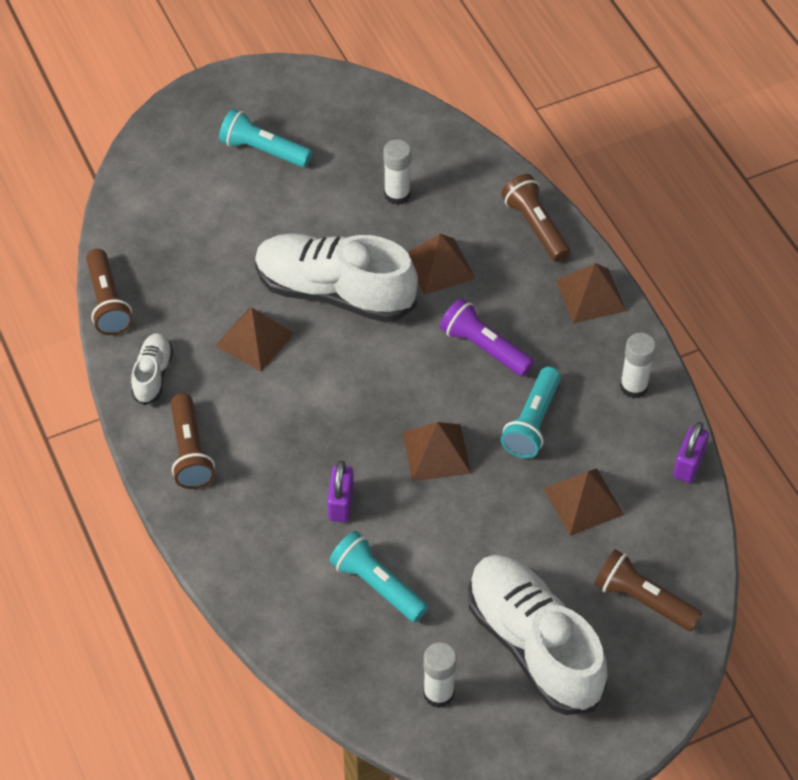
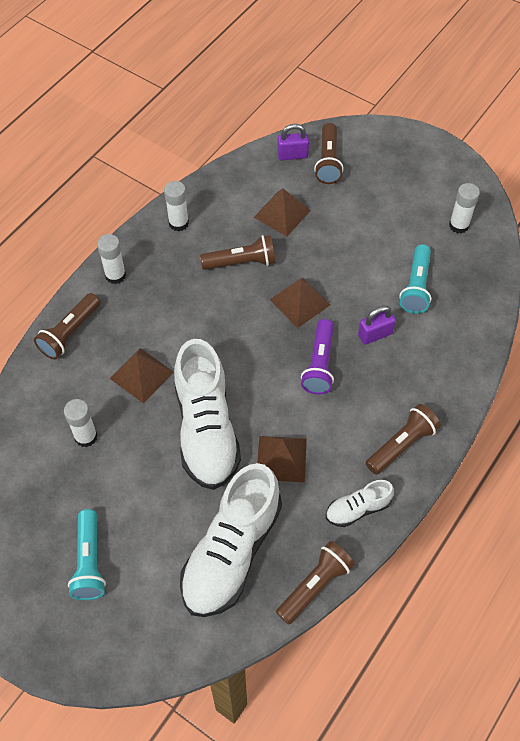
camera: 120 degrees left, 5 degrees up
purple flashlight [440,298,534,377] -> purple flashlight moved to [301,319,334,394]
white shoe [468,555,607,715] -> white shoe moved to [180,463,282,617]
turquoise flashlight [501,367,561,458] -> brown flashlight [200,235,276,270]
brown pyramid [556,263,627,323] -> white glue stick [97,234,126,284]
purple padlock [673,422,709,483] -> purple padlock moved to [277,124,309,160]

